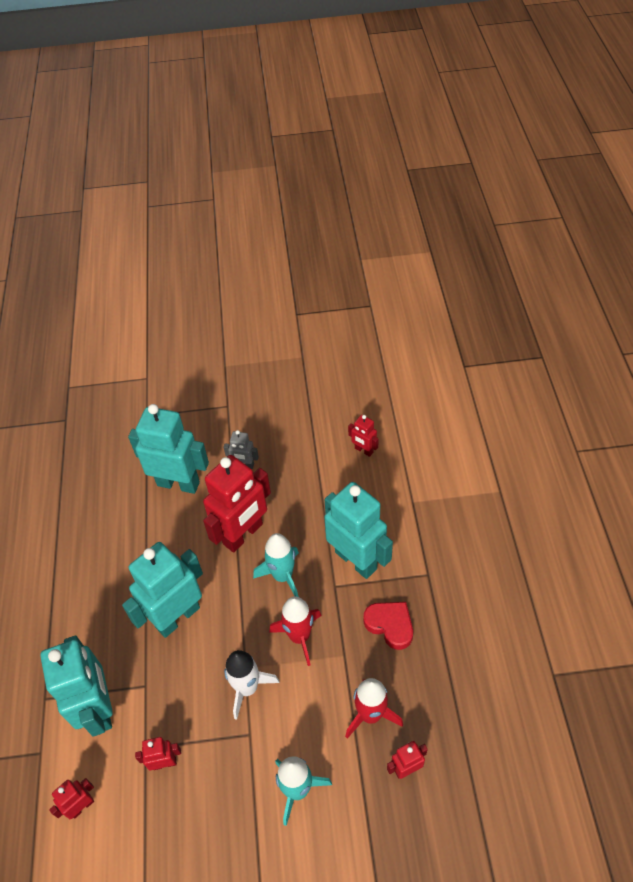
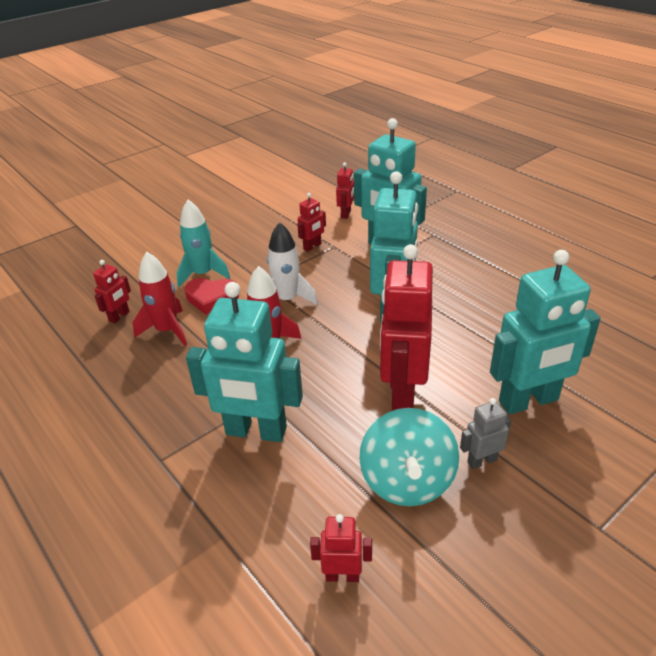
camera: 145 degrees right, 15 degrees down
turquoise rocket [253,533,299,597] -> none
red heart [363,602,413,650] -> red heart moved to [185,278,239,315]
none -> turquoise spinning top [359,408,459,506]

